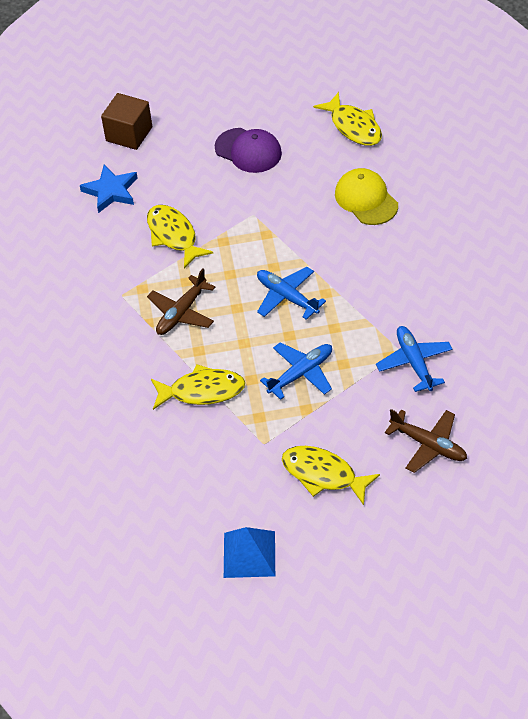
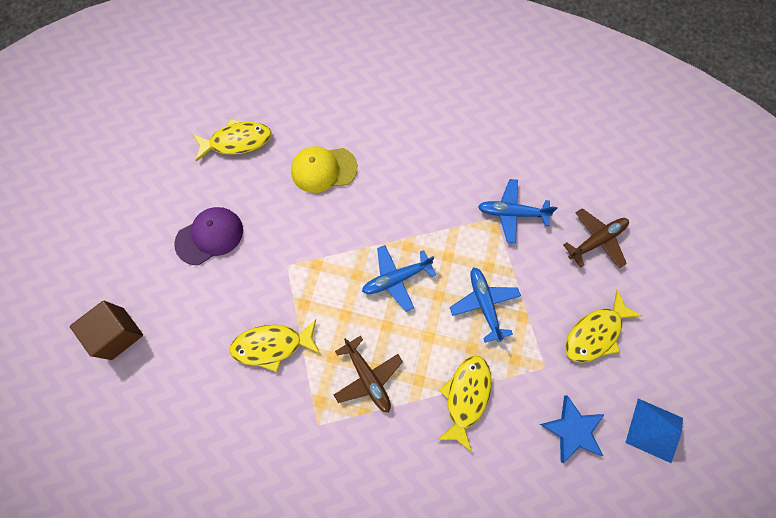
camera: 70 degrees left, 20 degrees up
blue star [80,165,138,213] -> blue star moved to [540,395,605,463]

